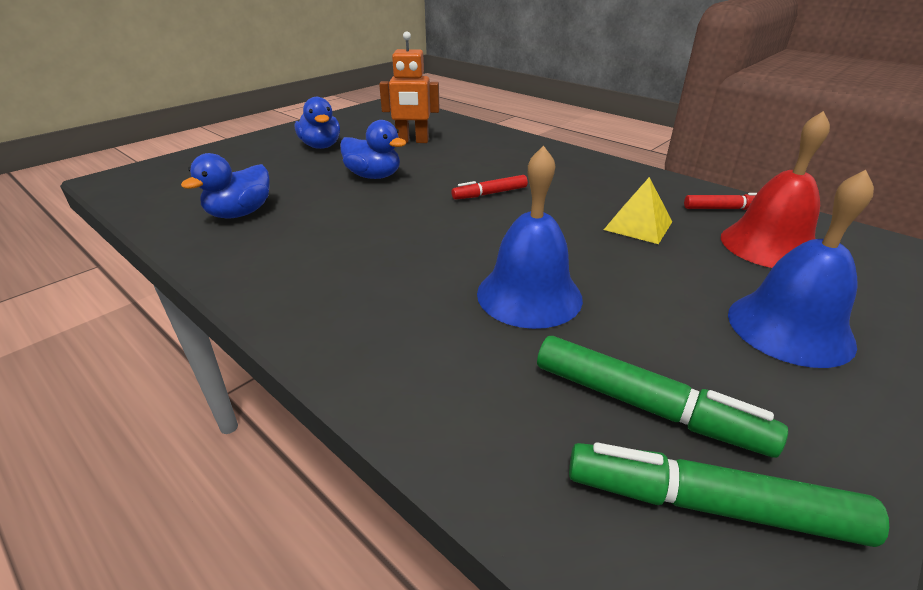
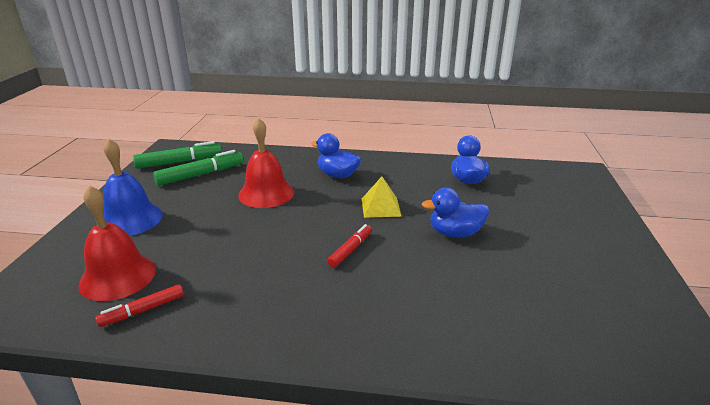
camera: 145 degrees right, 5 degrees down
blue duck [295,97,340,149] -> blue duck moved to [311,133,361,178]
orange robot [379,31,440,143] -> none
blue bell [477,146,583,329] -> red bell [238,117,294,208]
green marker [537,336,788,458] -> green marker turned 150 degrees clockwise [153,150,243,186]
yellow pyramid [604,177,672,244] -> yellow pyramid moved to [362,177,402,218]

